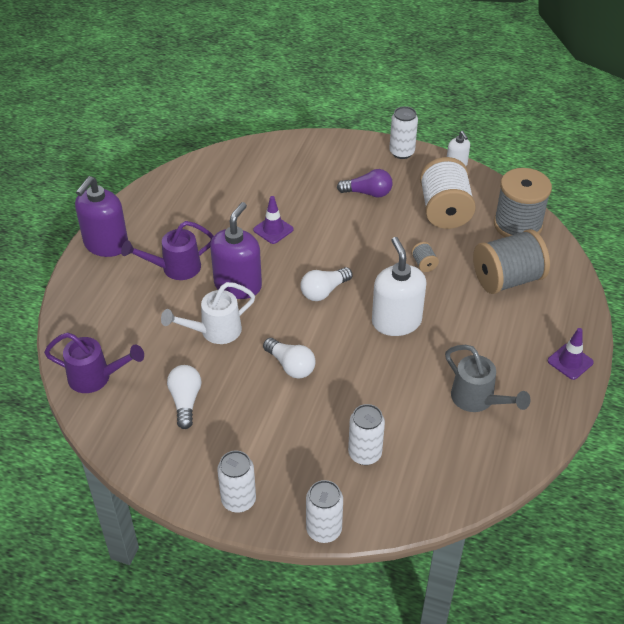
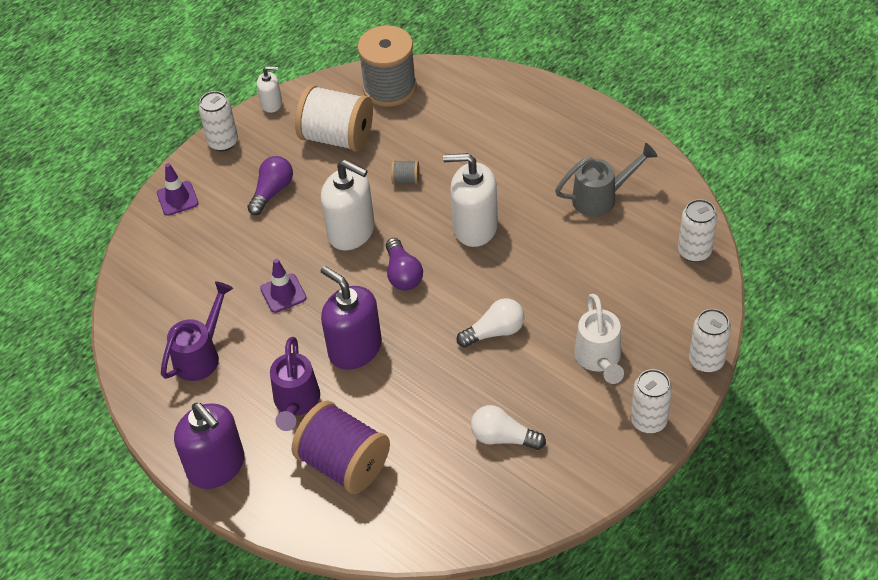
camera: 65 degrees left, 5 degrees up
purple watering can [44,332,144,393] -> purple watering can moved to [161,281,233,381]
white watering can [161,282,255,344] -> white watering can moved to [574,294,624,384]
white light bulb [301,267,353,301] -> purple light bulb [386,238,423,290]
white can [348,404,385,465] -> white can moved to [678,199,717,262]
grey spool [473,229,550,294] -> none
purple traffic cone [548,328,594,380] -> purple traffic cone moved to [157,163,199,216]
none -> purple spool [292,401,390,494]
none -> white soap dispenser [321,160,375,250]

